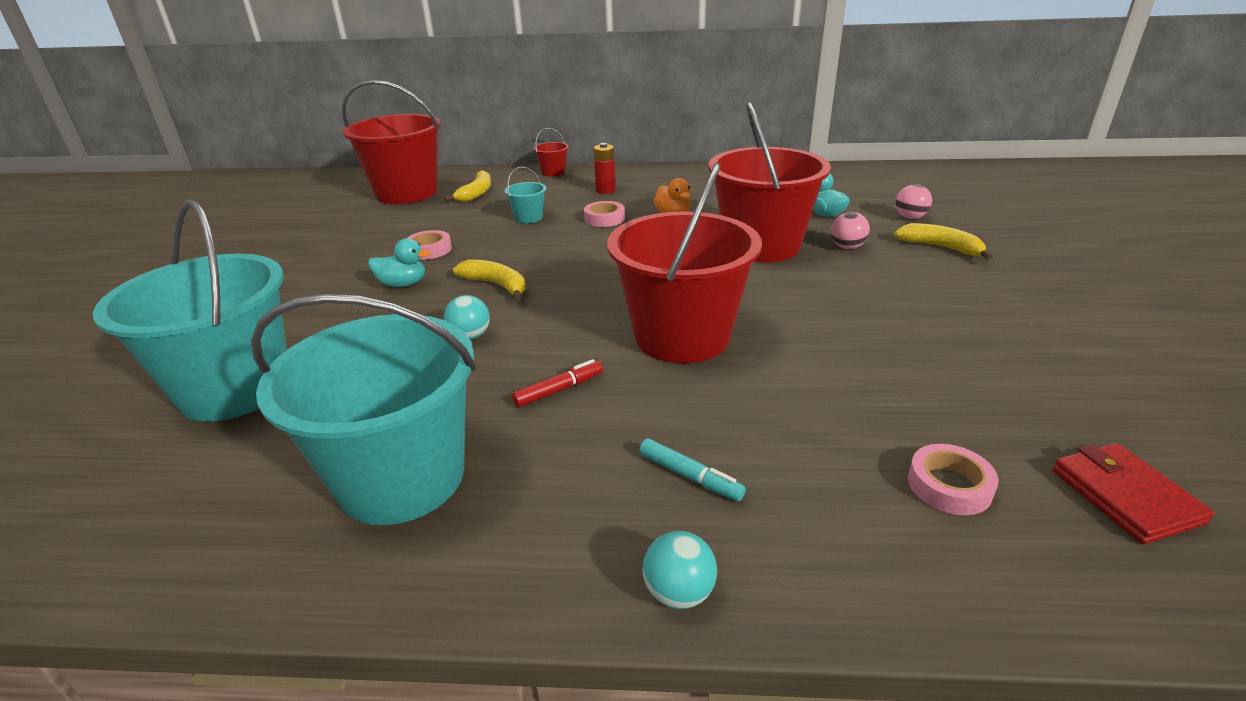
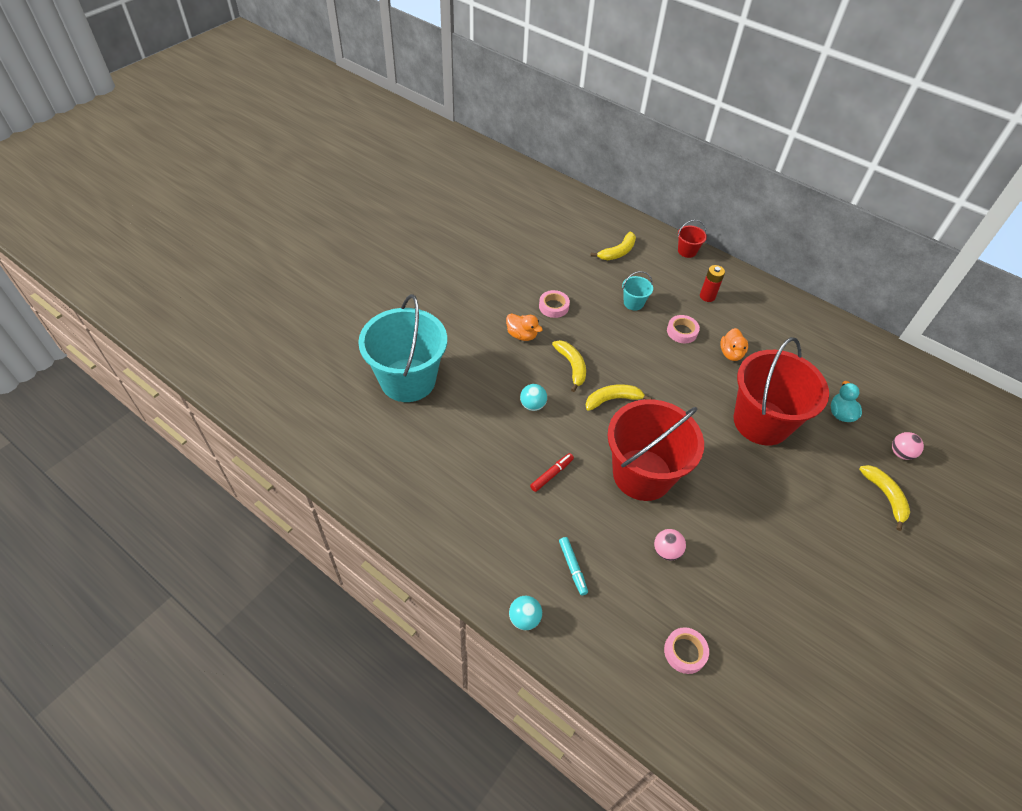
camera: 30 degrees right, 20 degrees up
turquoise bucket [251,294,476,525] -> none
red bucket [342,80,441,204] -> none
turquoise duck [368,238,431,287] -> orange duck [506,313,543,341]
red marker [512,359,603,407] -> red marker turned 45 degrees counterclockwise [530,453,574,492]
pink ball [831,212,870,249] -> pink ball moved to [654,529,686,561]
red wallet [1052,443,1215,544] -> none
none -> yellow banana [586,384,652,411]

